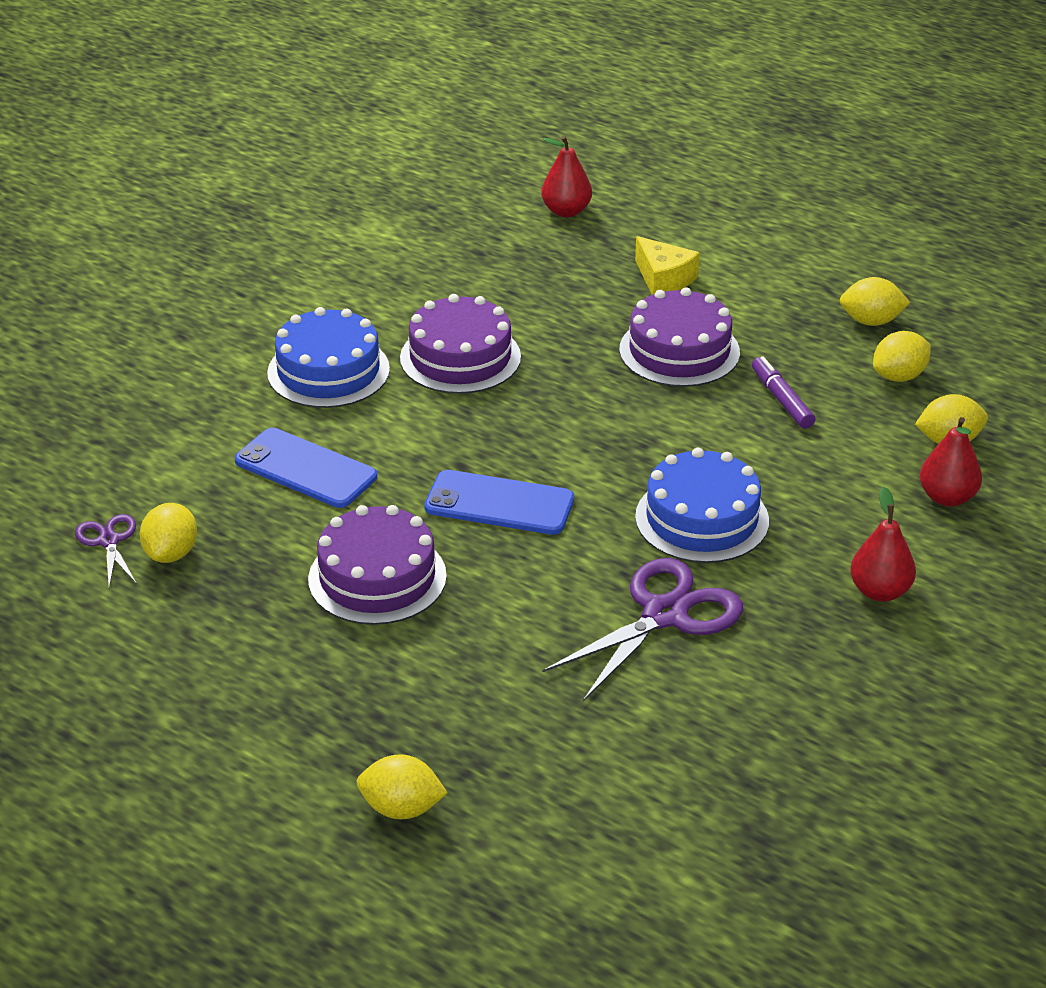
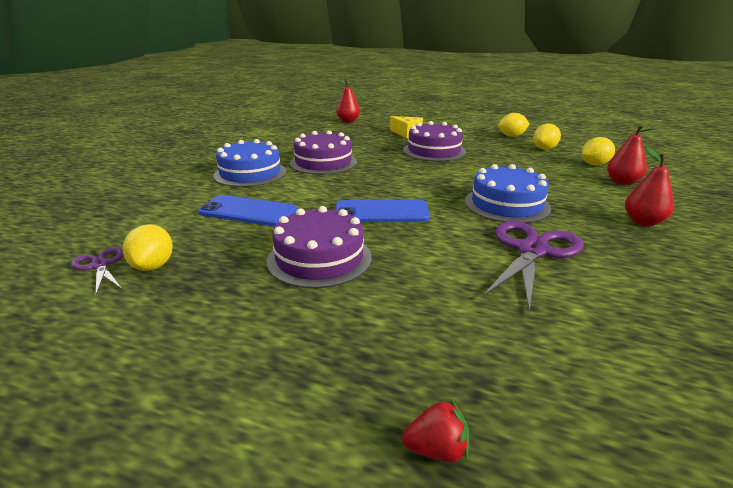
camera: 15 degrees left, 10 degrees down
yellow lemon [357,754,448,819] -> red strawberry [402,400,469,462]
purple marker [752,356,815,429] -> none

